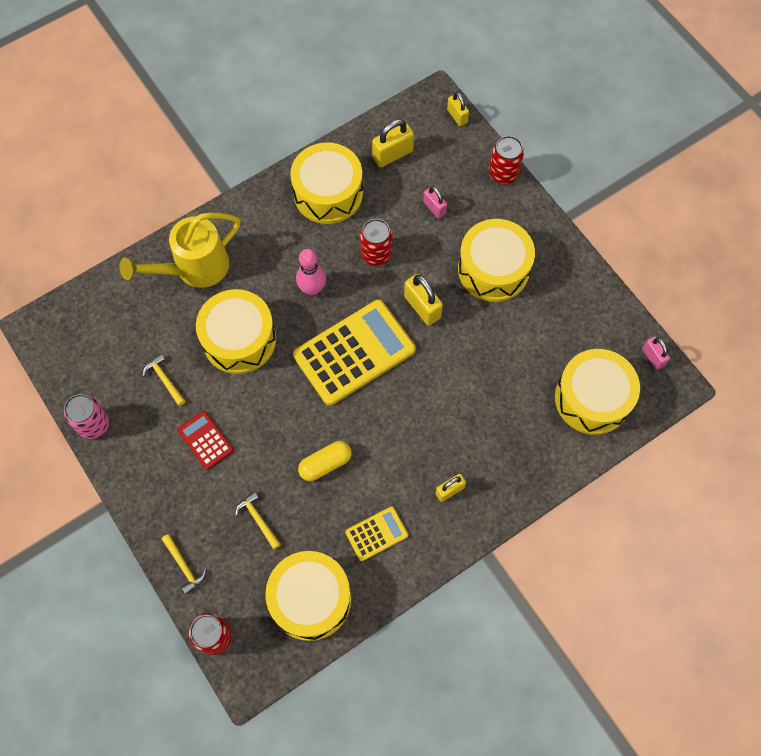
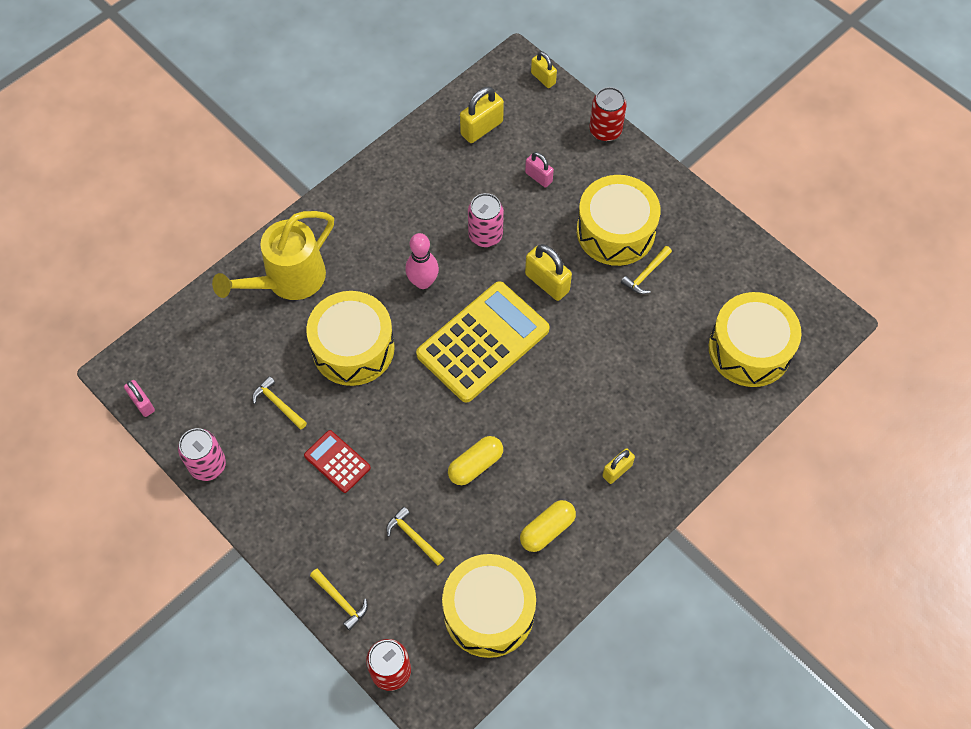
camera: 10 degrees left, 5 degrees down
yellow drum [290,143,363,224] -> none
yellow calculator [345,507,408,561] -> yellow capsule [520,500,576,552]
red can [360,219,392,266] -> pink can [468,193,504,247]
pink padlock [642,336,670,370] -> pink padlock moved to [124,380,155,417]
none -> yellow hammer [621,246,672,294]

